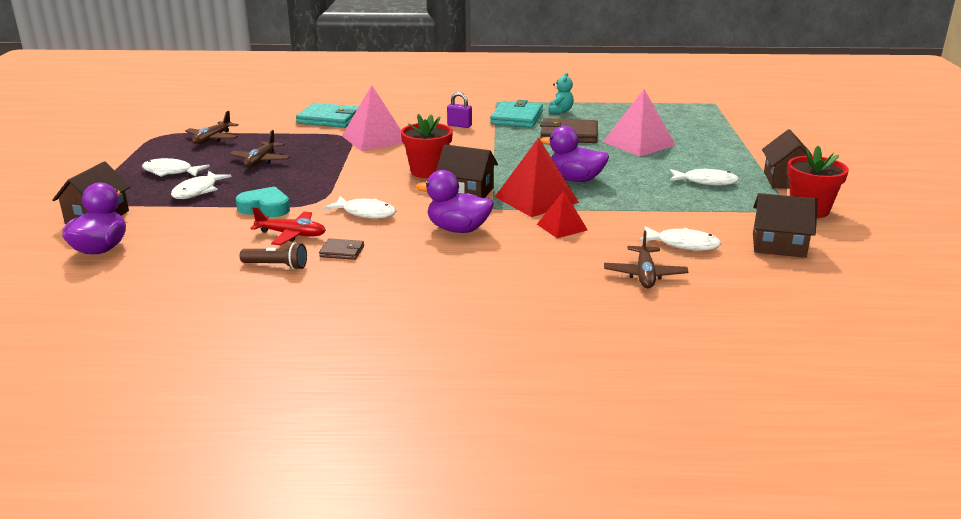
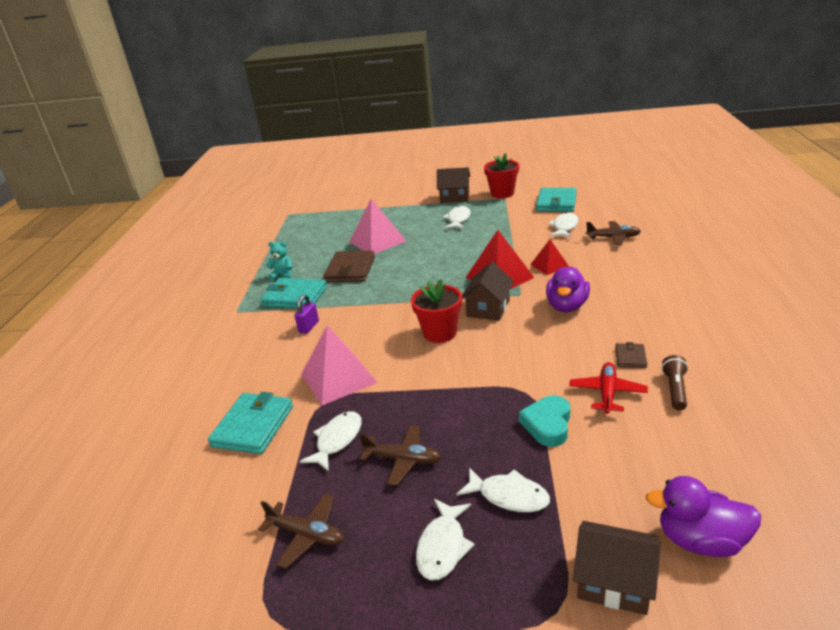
camera: 85 degrees left, 5 degrees up
white fish [324,196,396,219] -> white fish moved to [300,411,362,471]
purple duck [540,126,609,182] -> none
brown house [753,193,818,258] -> turquoise wallet [536,188,577,212]

